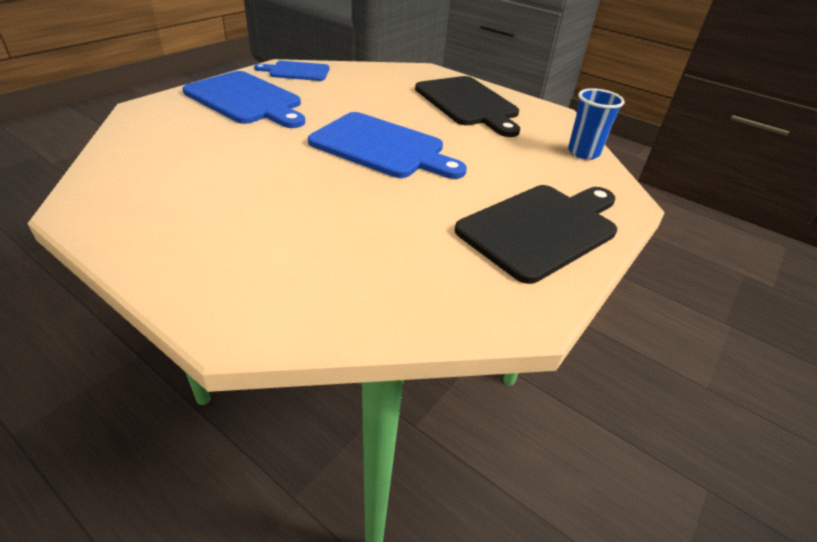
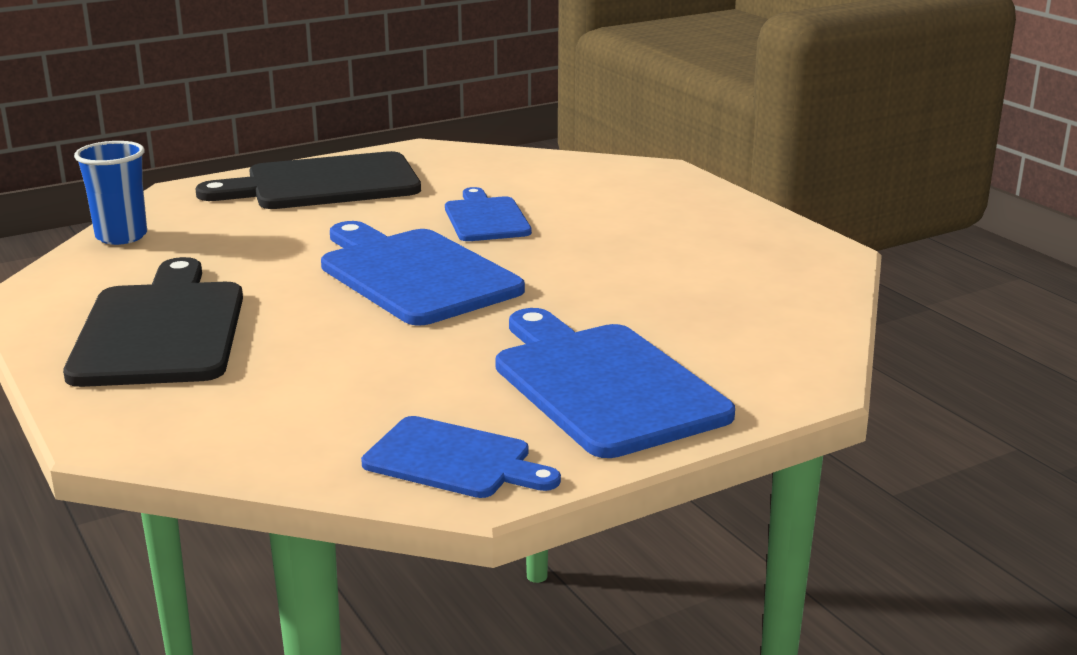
camera: 155 degrees left, 15 degrees down
none -> blue cutting board [445,187,532,241]

